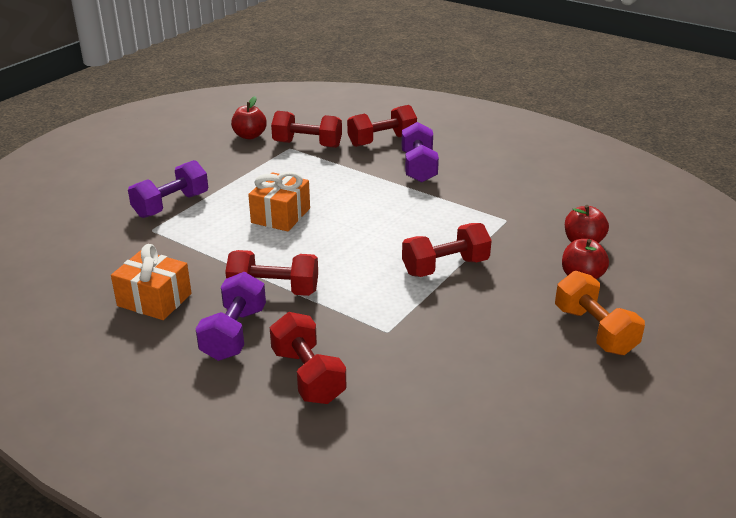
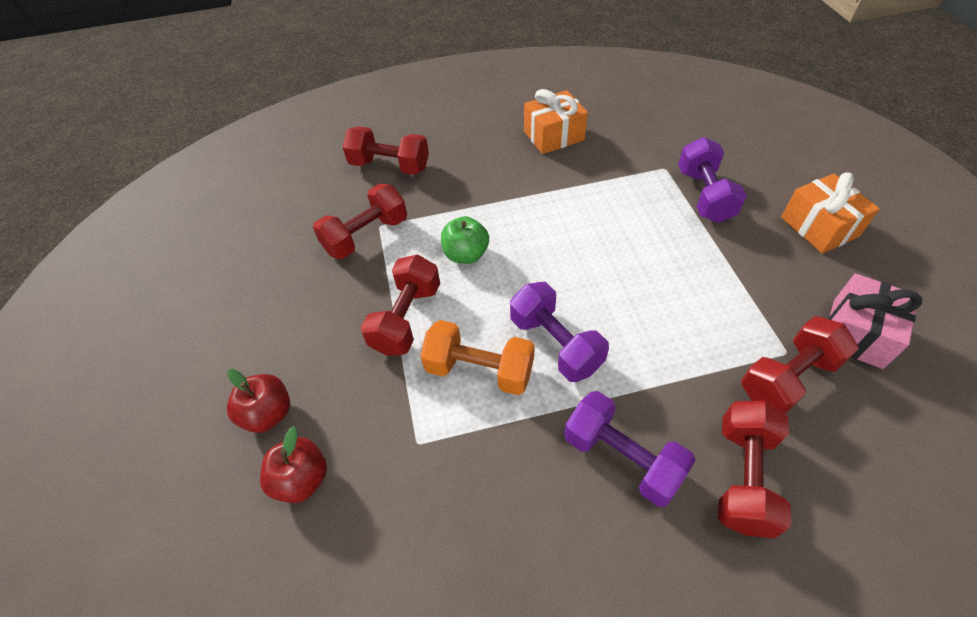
camera: 135 degrees right, 20 degrees up
purple dumbbell [196,272,266,361] -> purple dumbbell moved to [510,282,609,382]
red dumbbell [225,250,318,296] -> red dumbbell moved to [313,184,407,259]
red apple [231,96,267,139] -> pink gift [828,274,922,369]
orange gift [248,172,310,232] -> orange gift moved to [781,172,880,253]
orange dumbbell [555,271,645,355] -> orange dumbbell moved to [420,320,535,395]
none -> green apple [441,216,489,264]

